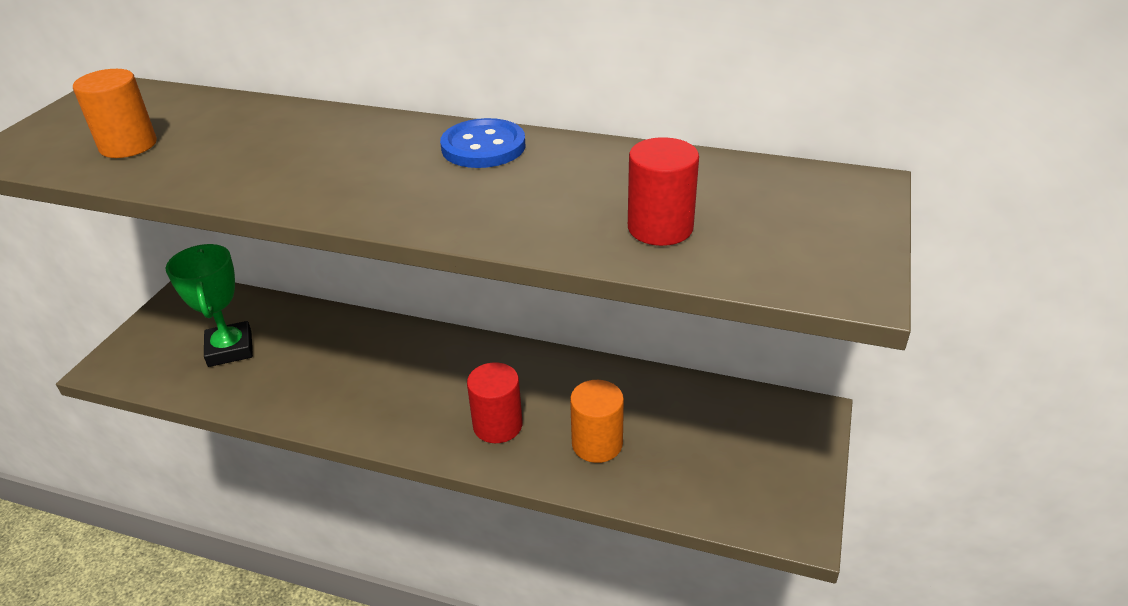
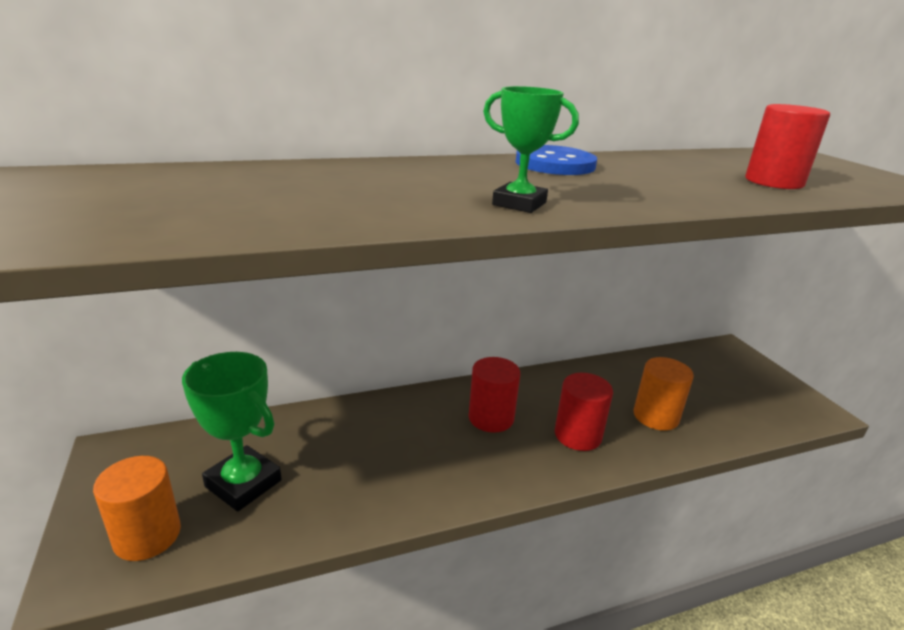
camera: 40 degrees left, 10 degrees down
orange cylinder [73,69,157,158] -> orange cylinder moved to [93,456,181,561]
none -> red cylinder [469,357,520,433]
none -> green trophy [483,86,579,213]

